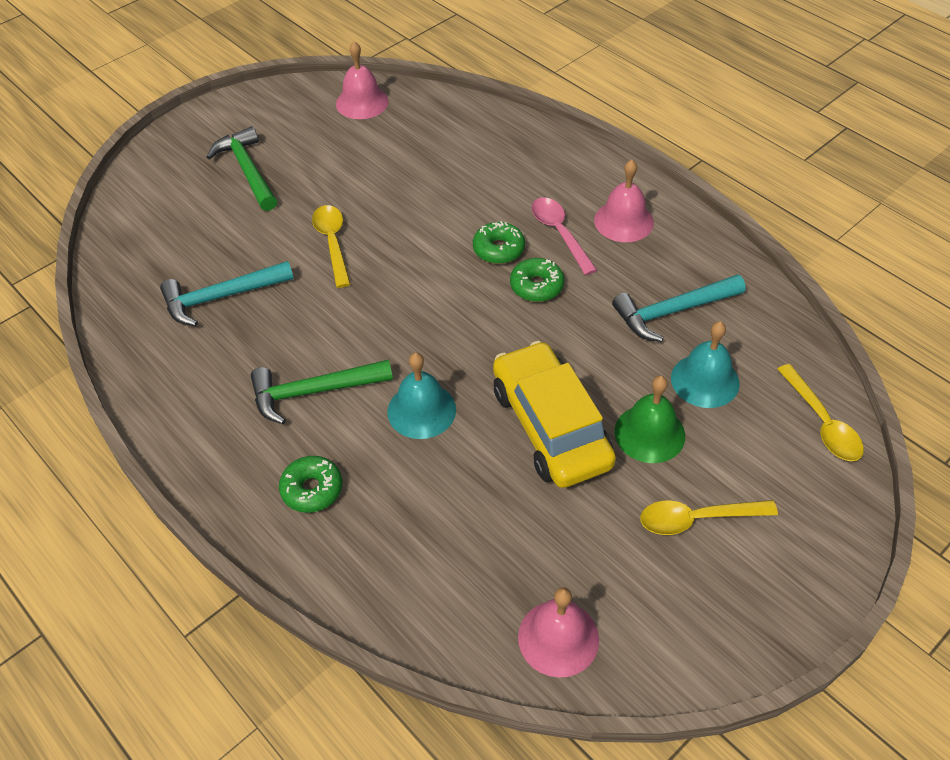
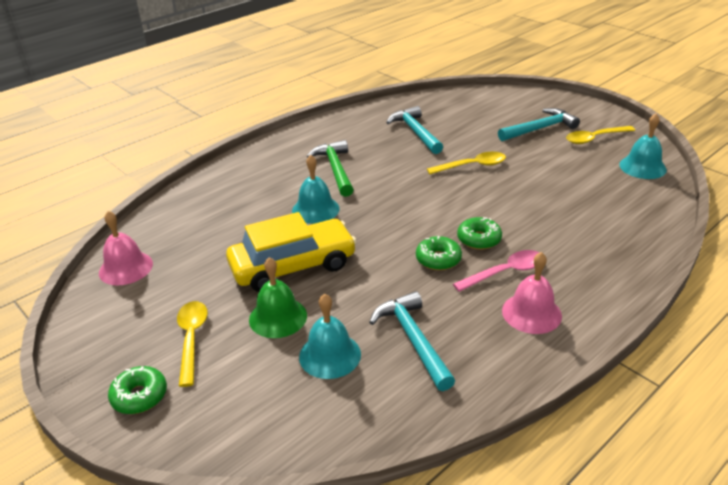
camera: 90 degrees right, 15 degrees down
green hammer [206,126,277,211] -> turquoise hammer [498,108,580,141]
green donut [279,456,342,513] -> green donut moved to [108,366,167,414]
pink bell [336,41,388,119] -> turquoise bell [619,114,667,179]
yellow spoon [777,364,864,461] -> yellow spoon moved to [566,126,635,144]

